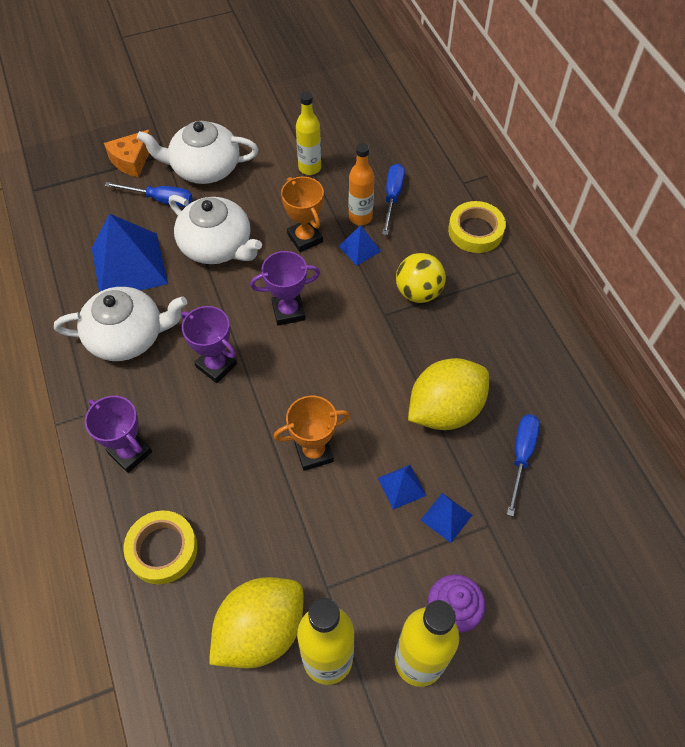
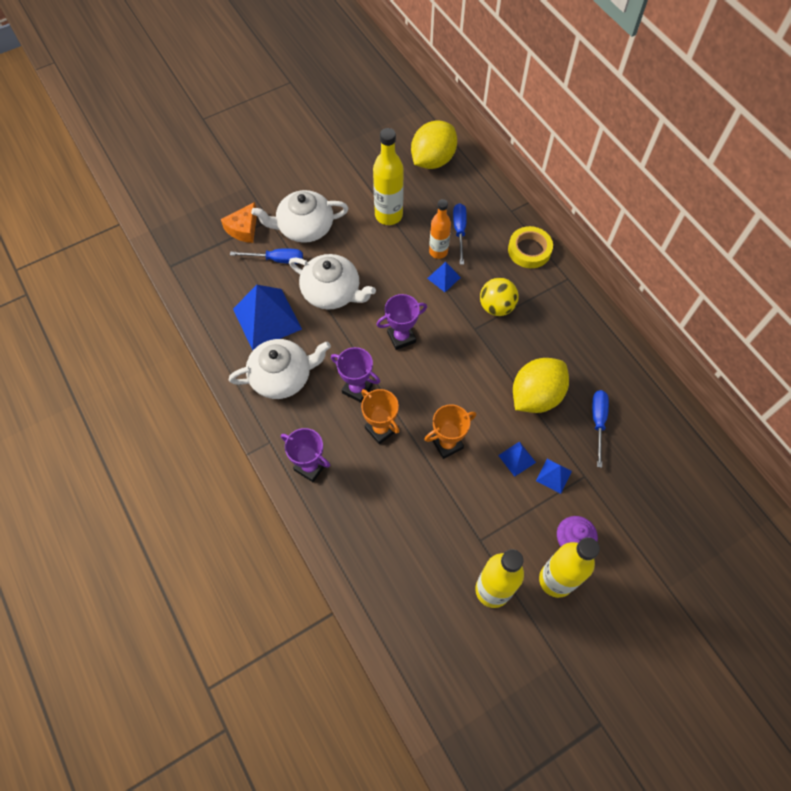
camera: 10 degrees left, 5 degrees up
yellow tape [124,511,198,584] -> none
yellow lemon [209,577,304,669] -> yellow lemon moved to [411,120,457,169]
orange trophy [281,177,324,252] -> orange trophy moved to [361,389,399,445]
yellow bottle [296,92,321,175] -> yellow bottle [373,128,404,225], size x1.52

